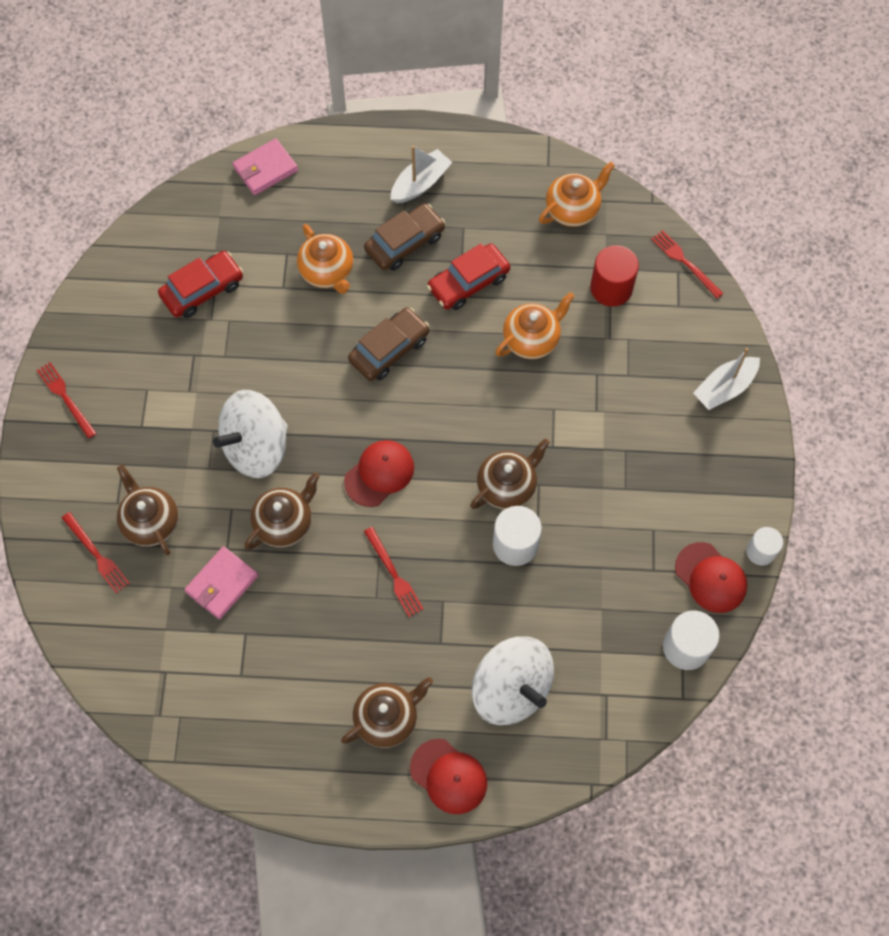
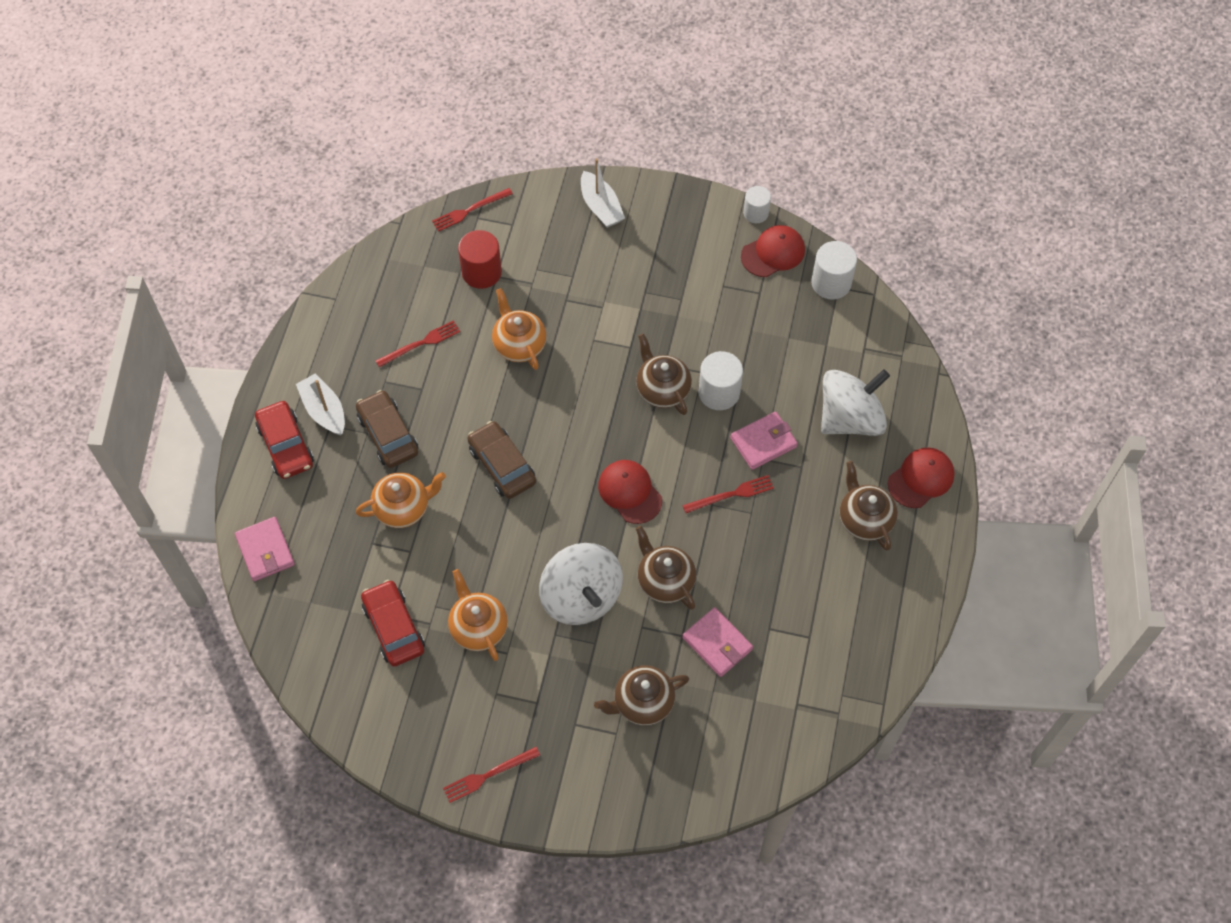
camera: 80 degrees left, 5 degrees down
red fork [62,512,130,594] -> red fork moved to [375,320,460,367]
red car [427,243,510,310] -> red car moved to [255,401,314,479]
orange teapot [539,162,615,227] -> orange teapot moved to [448,569,508,661]
none -> pink wallet [730,412,798,470]

